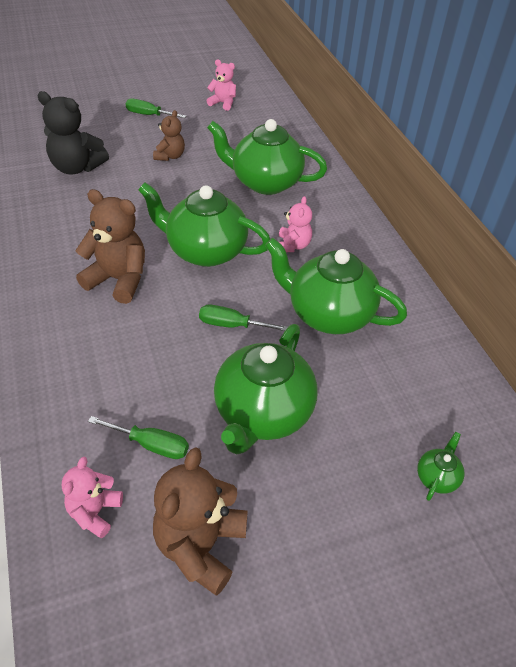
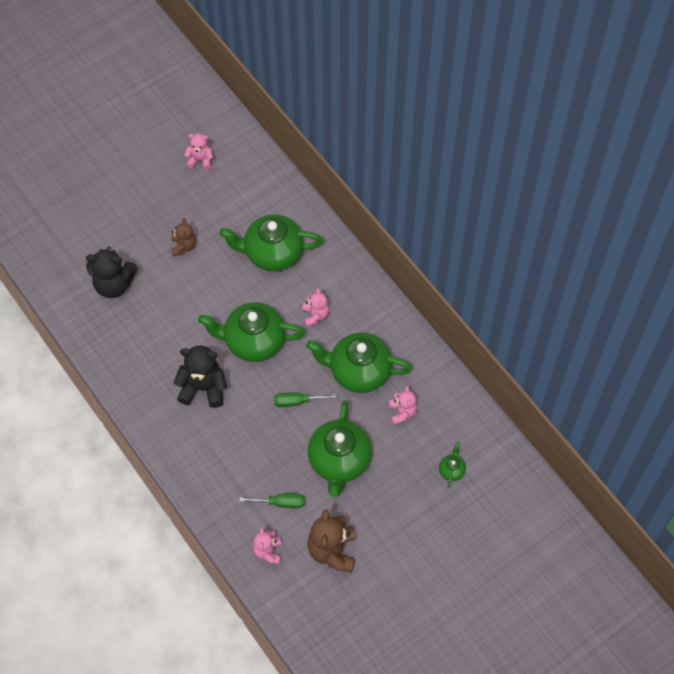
camera: 15 degrees left, 15 degrees up
brown teddy bear [75,189,145,304] -> black teddy bear [173,346,227,408]
green screwdriver [126,98,186,118] -> none
none -> pink teddy bear [389,386,417,425]

